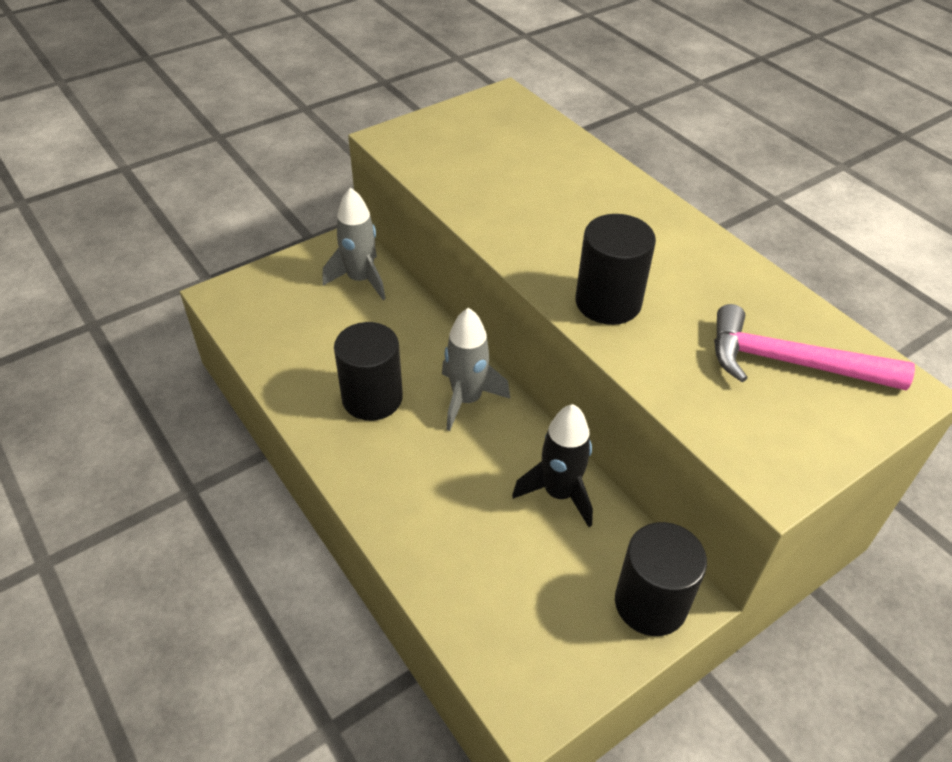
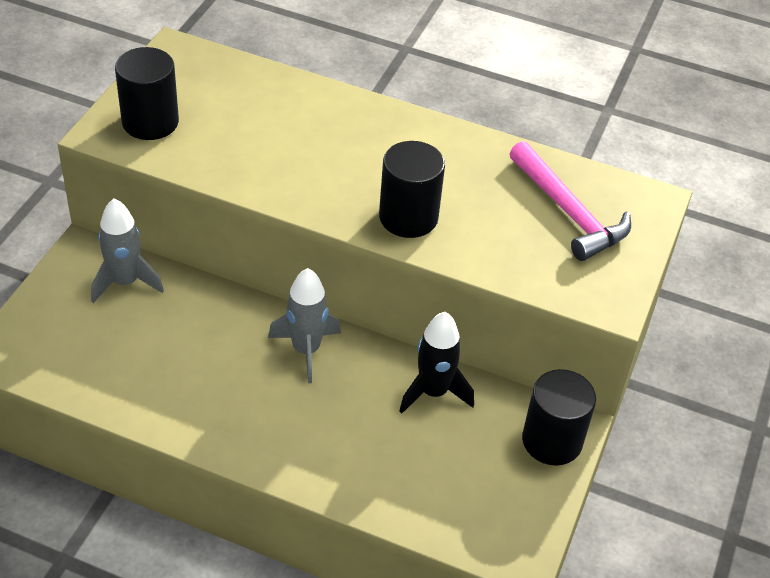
camera: 35 degrees left, 0 degrees up
black cylinder [334,322,403,421] -> black cylinder moved to [115,47,179,140]
pink hammer [714,304,915,391] -> pink hammer turned 105 degrees counterclockwise [510,141,631,261]

